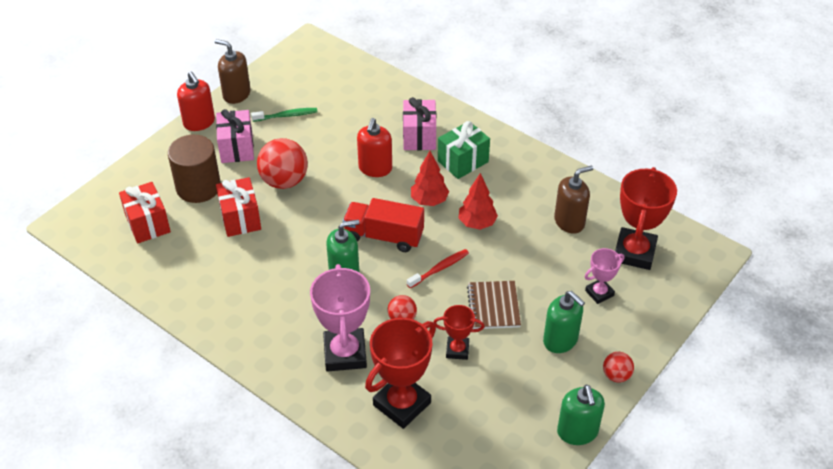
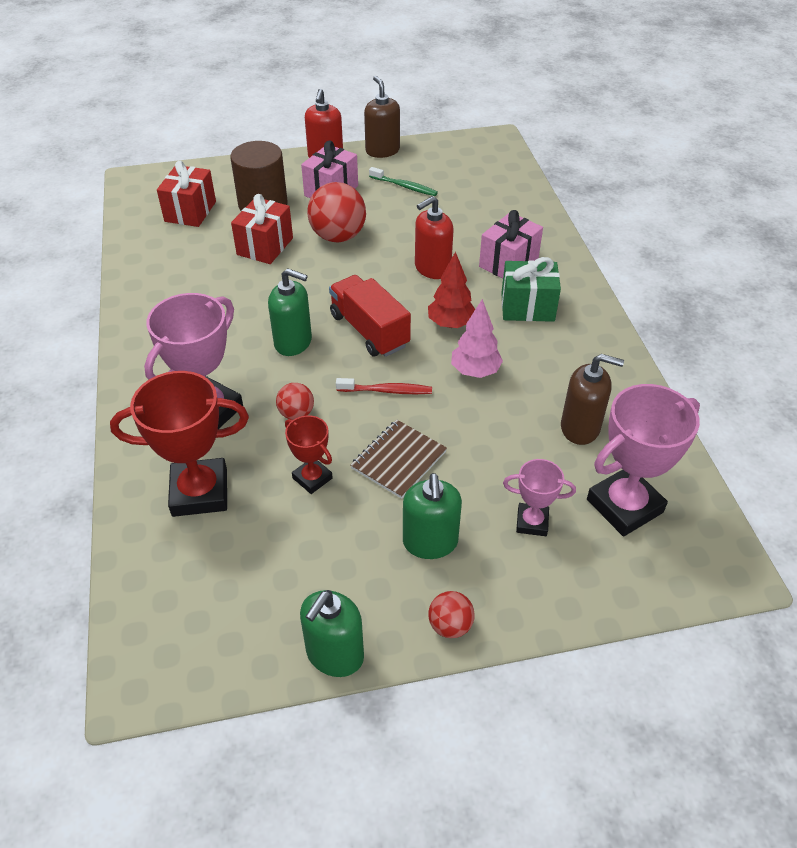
camera: 40 degrees right, 0 degrees up
red tree [458,173,498,230] -> pink tree [451,299,503,378]
red trophy [615,167,677,270] -> pink trophy [587,384,700,536]

